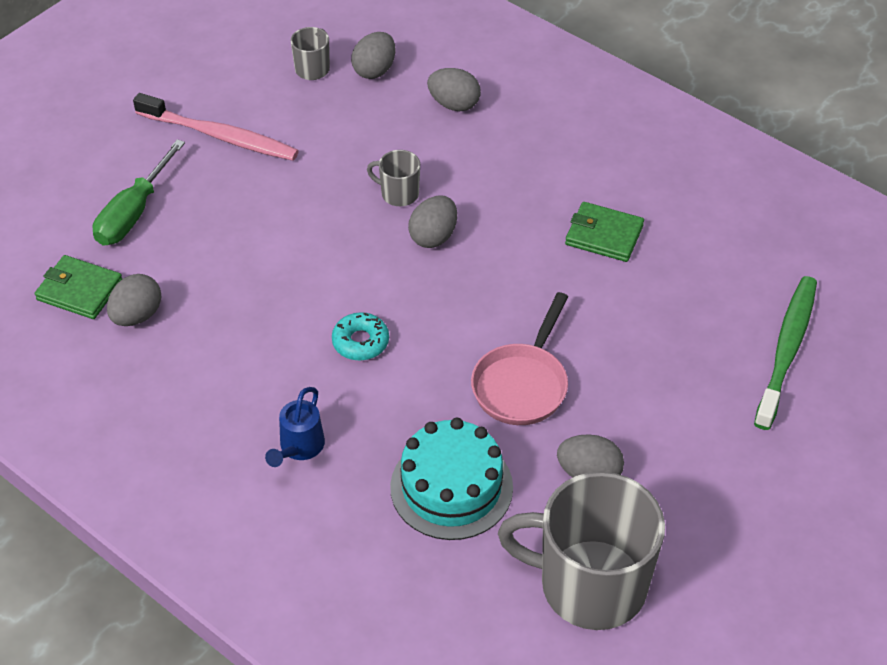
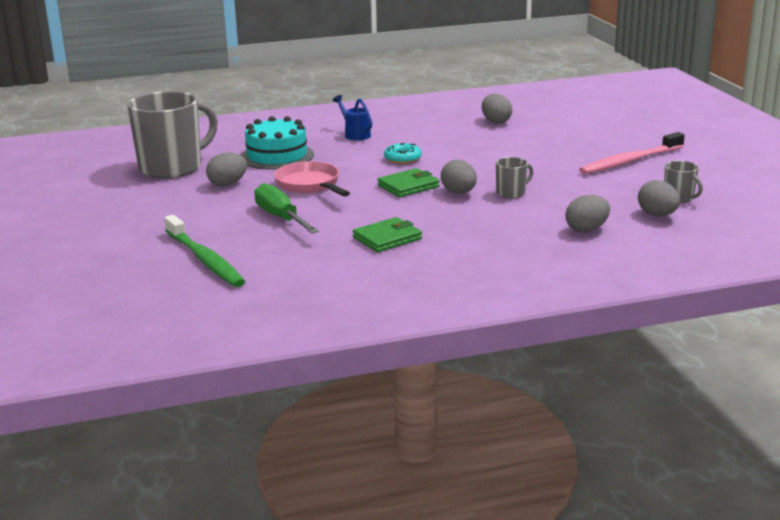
camera: 125 degrees right, 25 degrees down
green wallet [35,255,122,319] -> green wallet moved to [377,168,439,197]
green screwdriver [93,139,185,246] -> green screwdriver moved to [254,183,319,233]

